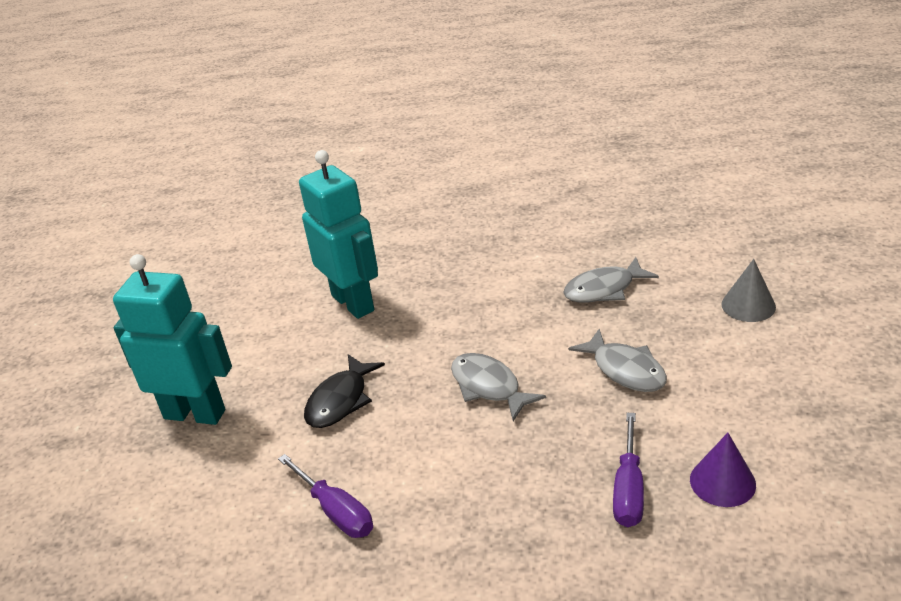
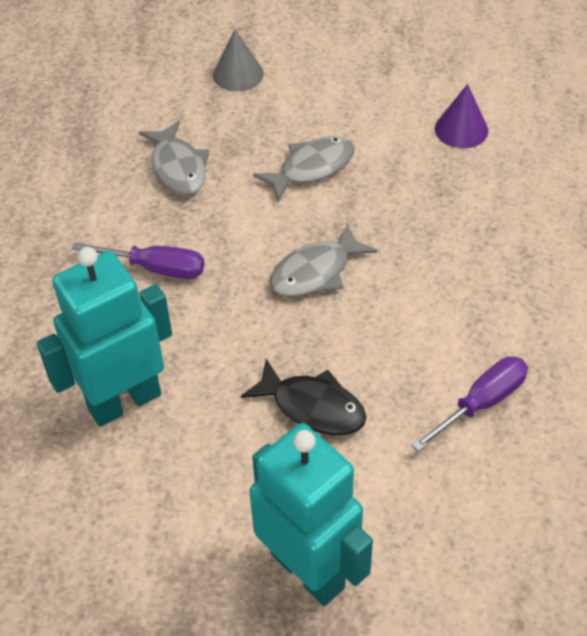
camera: 90 degrees left, 15 degrees up
turquoise robot [113,254,232,425] -> turquoise robot turned 120 degrees clockwise [250,423,373,606]
purple screwdriver [613,413,644,527] -> purple screwdriver moved to [72,242,204,279]

